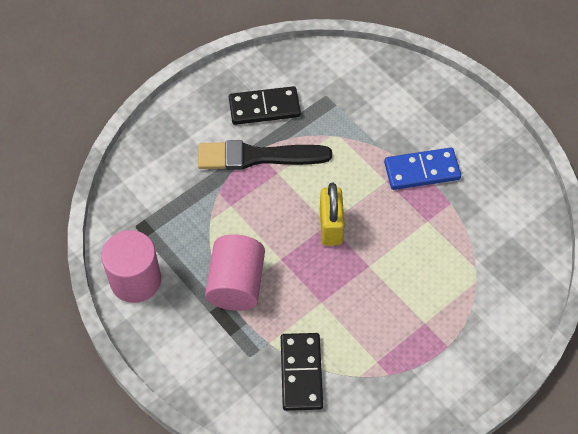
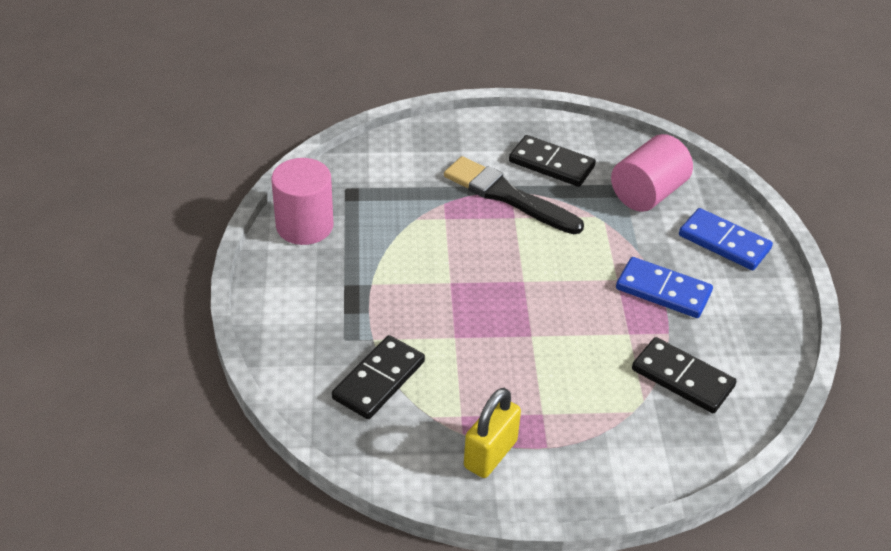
camera: 35 degrees right, 15 degrees down
pink cylinder [205,234,265,311] -> pink cylinder moved to [611,134,693,212]
yellow padlock [320,183,344,246] -> yellow padlock moved to [464,388,521,478]
none -> black domino [632,337,736,413]
none -> blue domino [679,208,773,270]

